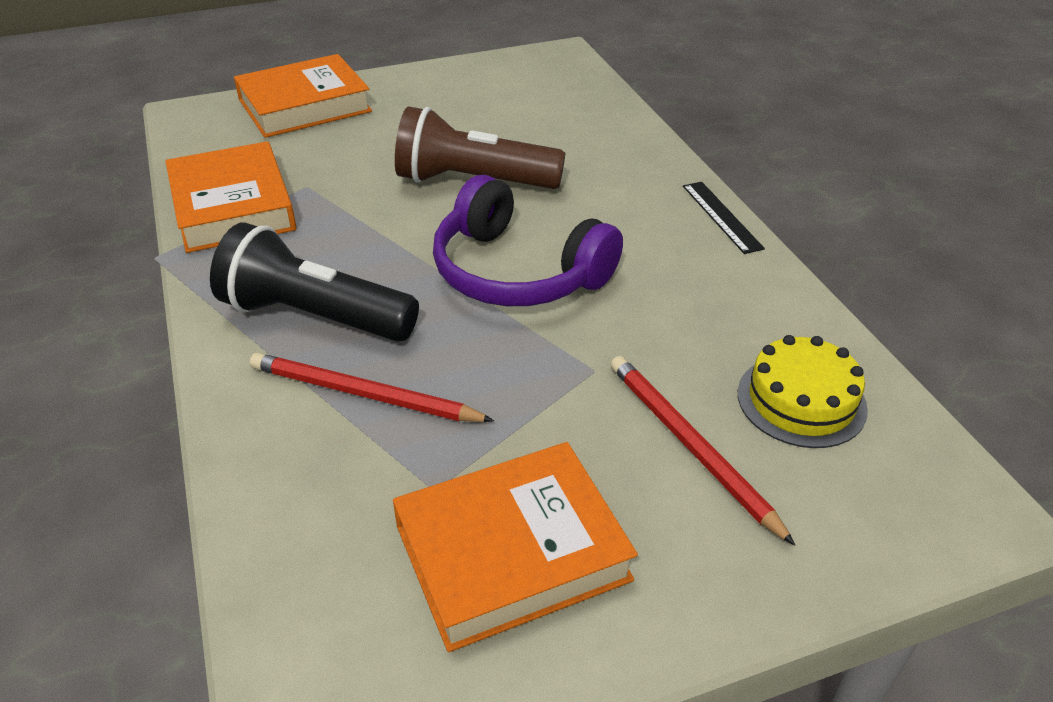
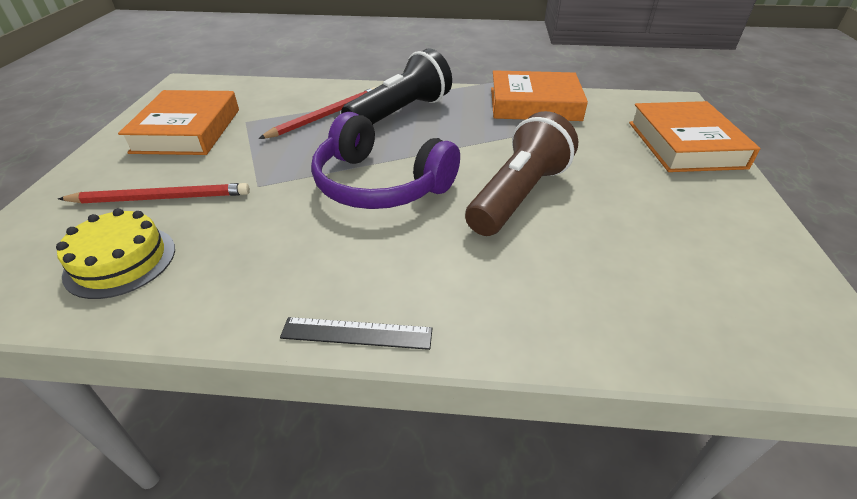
camera: 115 degrees right, 0 degrees up
purple headphones [433,175,623,306] -> purple headphones turned 120 degrees counterclockwise [311,112,460,209]

